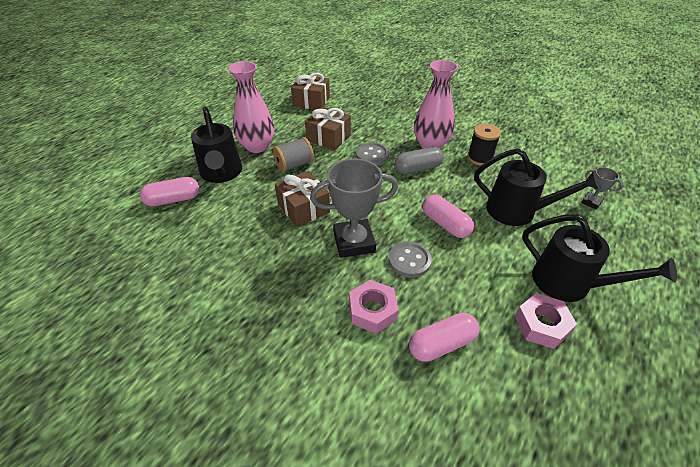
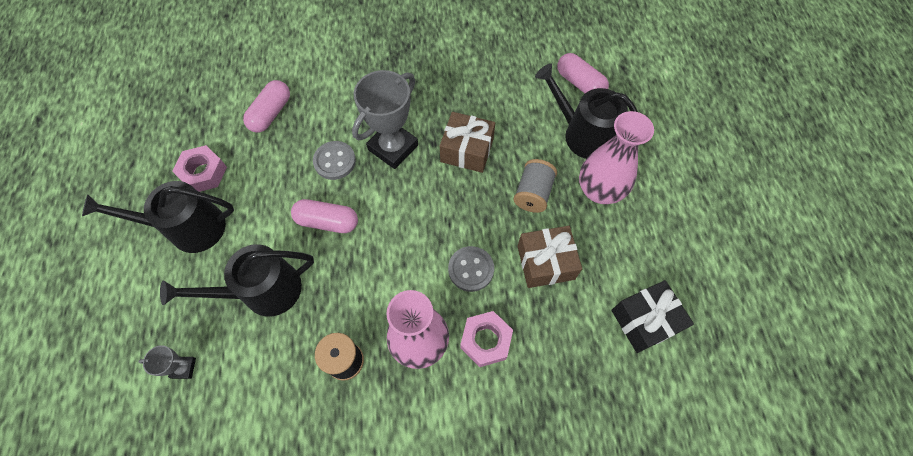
camera: 140 degrees right, 20 degrees up
pink capsule [140,177,200,207] -> pink capsule turned 75 degrees counterclockwise [557,53,609,93]
brown gift [291,73,330,110] -> black gift [611,280,694,353]
pink nut [349,280,399,334] -> pink nut moved to [460,311,513,367]
grey capsule [394,147,444,174] -> none

